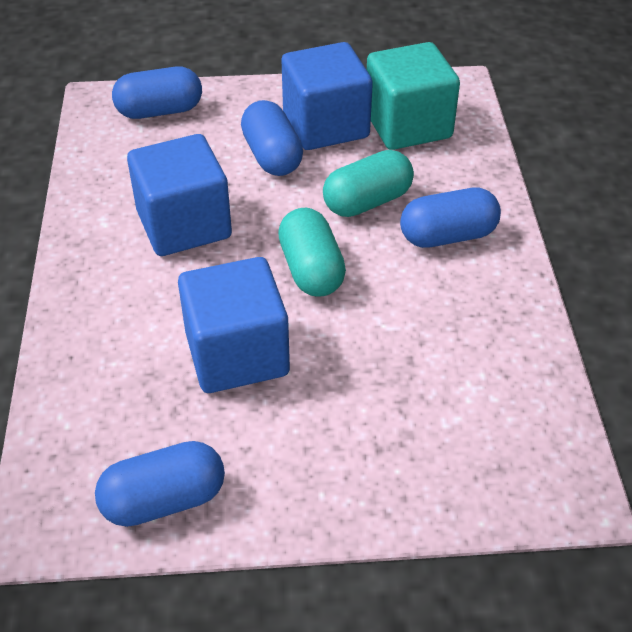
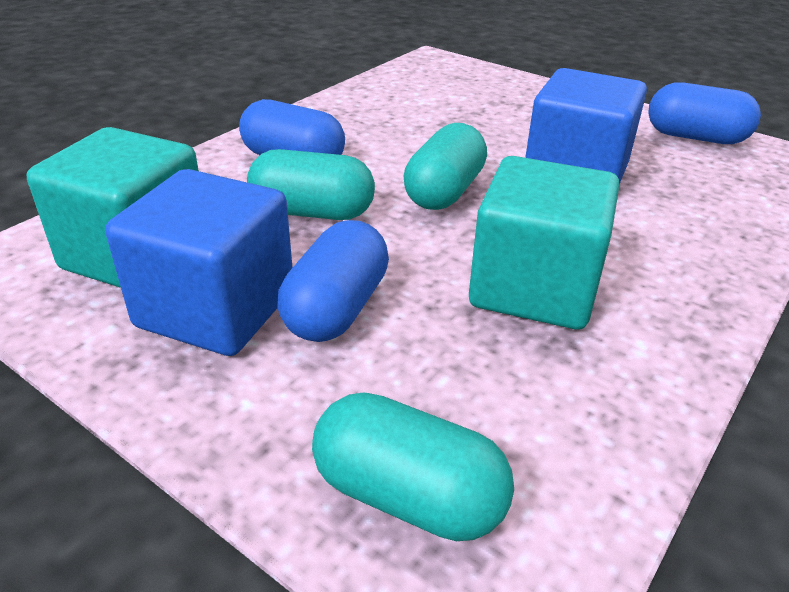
camera: 140 degrees left, 10 degrees down
blue capsule [112,66,202,119] -> turquoise capsule [312,392,514,541]
blue cube [127,134,232,256] -> turquoise cube [469,156,620,329]

